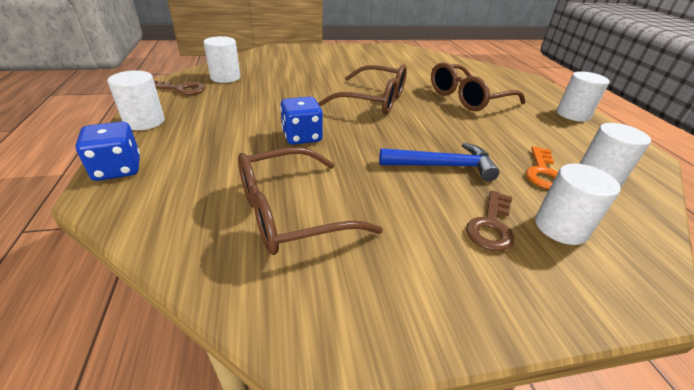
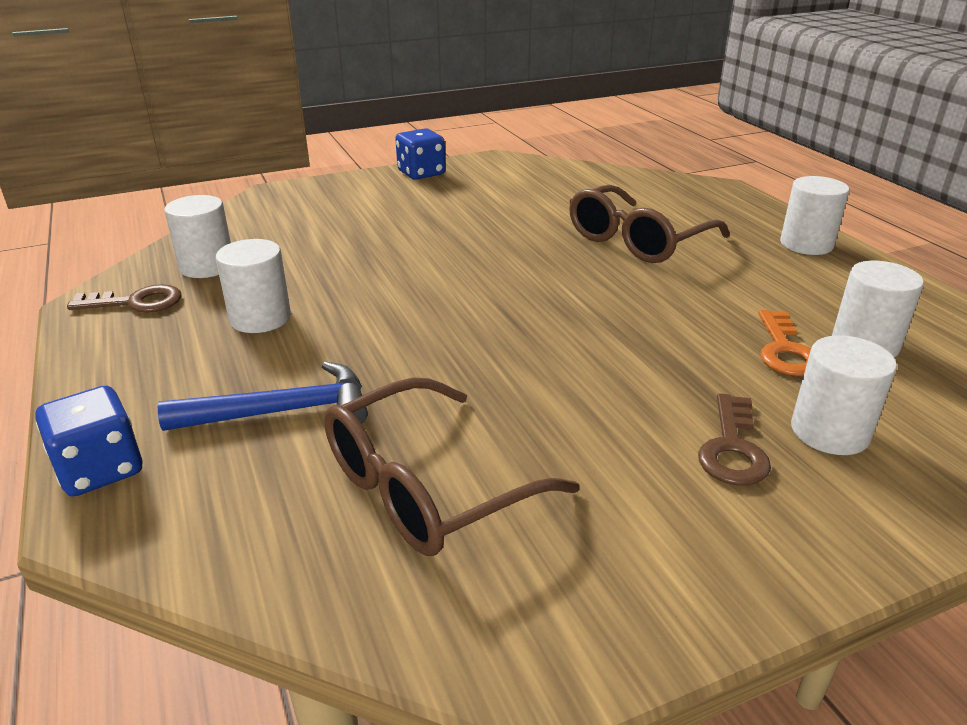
camera: 10 degrees left, 5 degrees down
white cylinder [108,70,165,130] -> white cylinder moved to [216,239,291,333]
blue dice [280,97,323,145] -> blue dice moved to [395,128,446,180]
brown glasses [318,64,407,115] -> none
blue hammer [379,143,500,181] -> blue hammer moved to [158,361,368,431]

